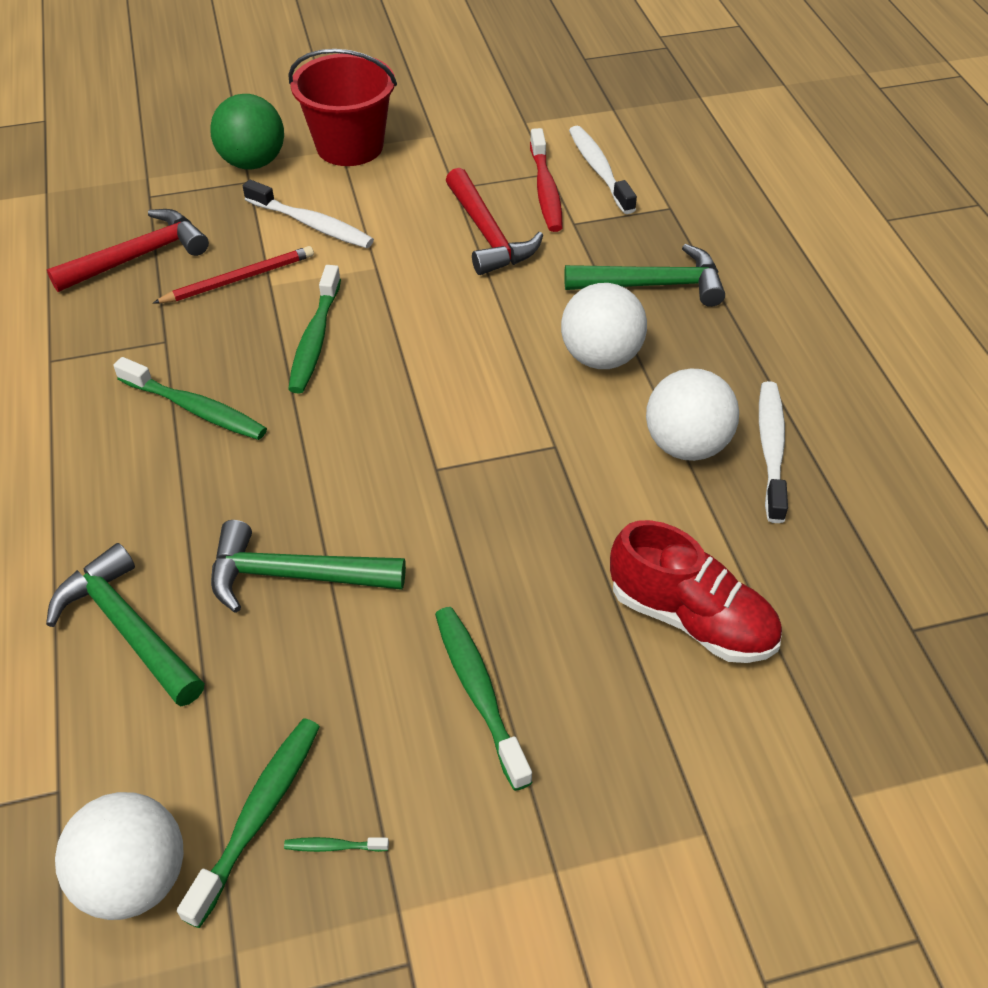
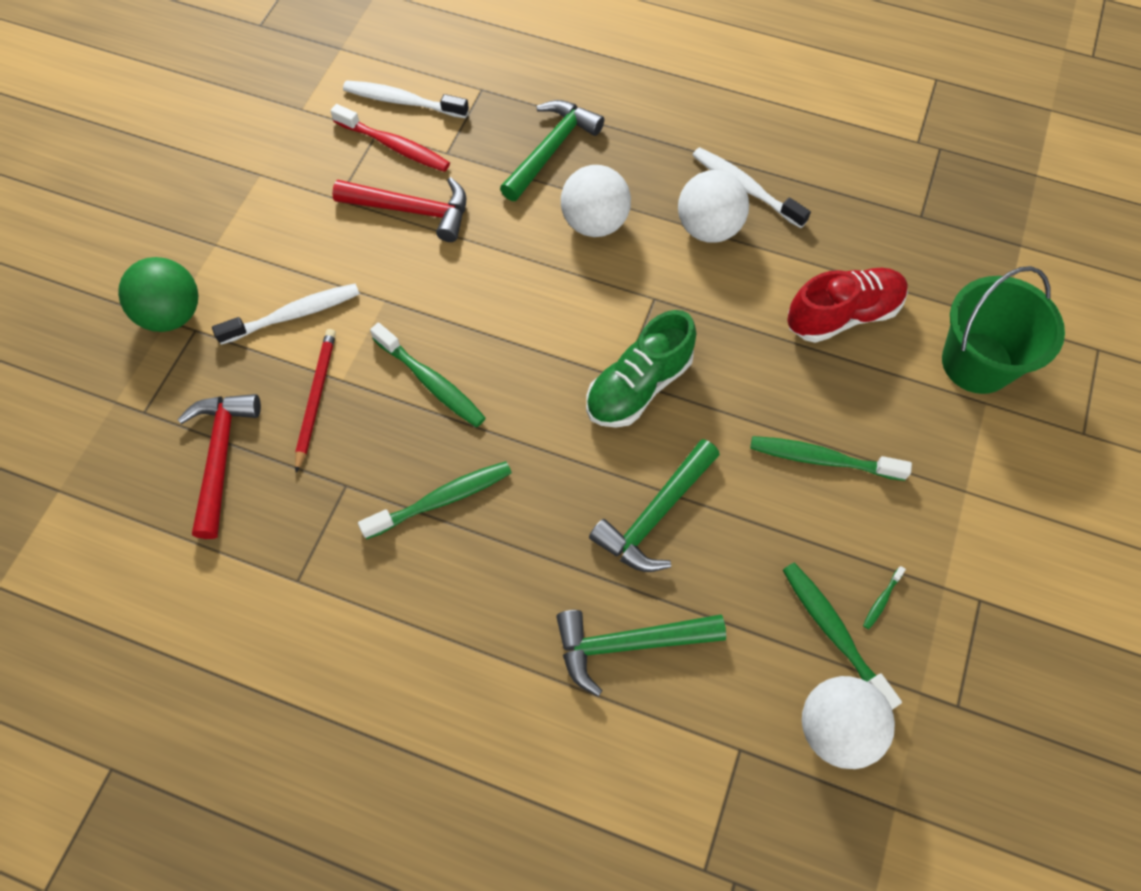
camera: 55 degrees left, 15 degrees up
red bucket [288,49,397,166] -> none
none -> green shoe [586,310,696,428]
none -> green bucket [942,266,1065,394]

